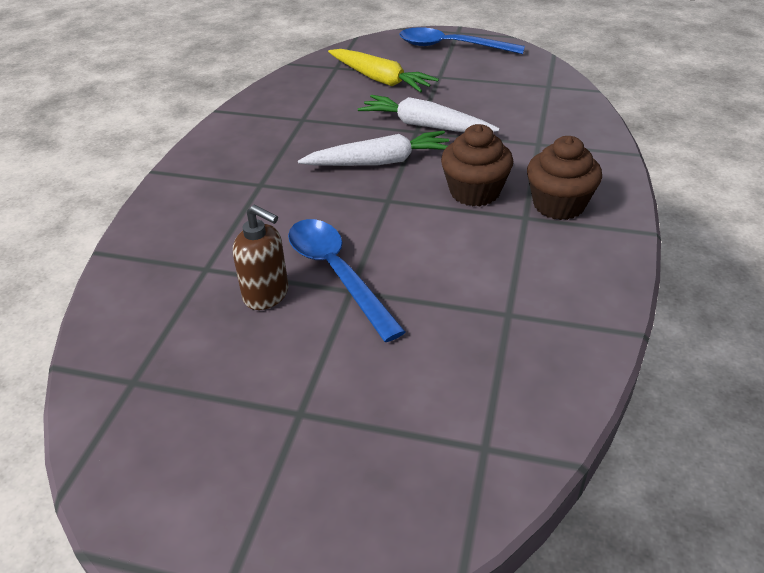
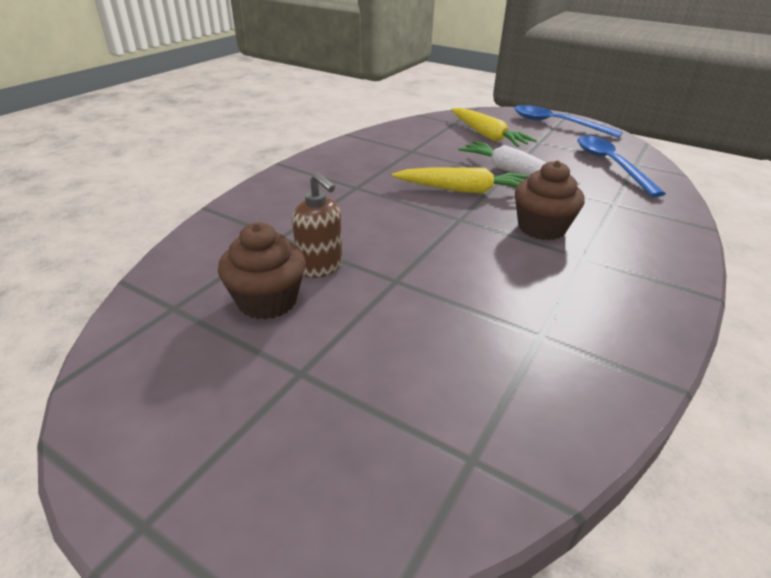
camera: 15 degrees right, 5 degrees down
blue spoon [288,219,406,342] -> blue spoon moved to [577,135,666,197]
white carrot [298,131,449,166] -> yellow carrot [392,167,529,194]
brown cupcake [527,136,602,220] -> brown cupcake moved to [218,222,306,320]

